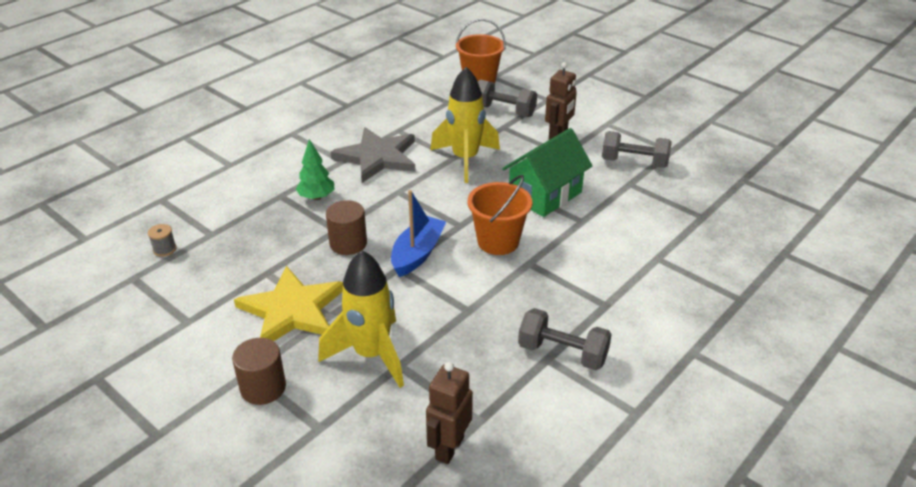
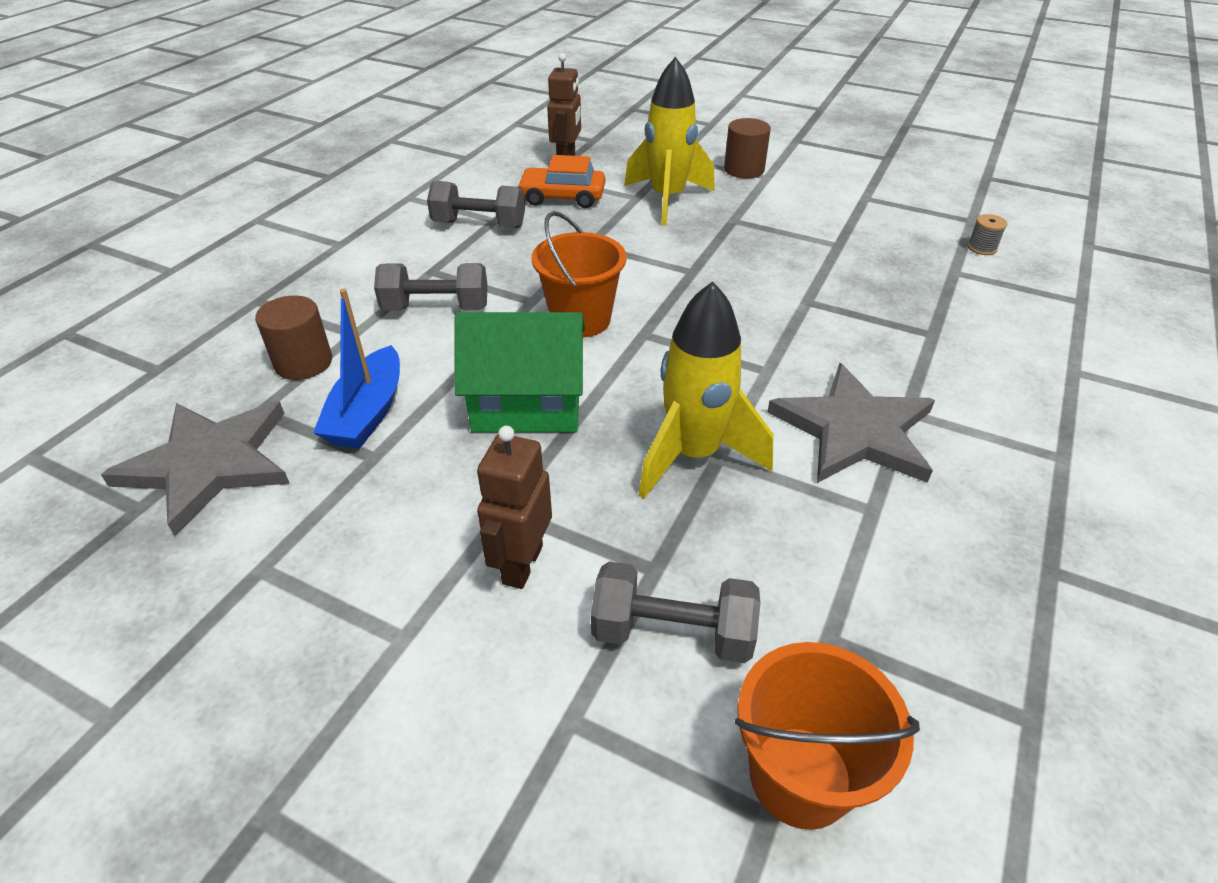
camera: 165 degrees right, 5 degrees up
yellow star [234,266,343,341] -> none
green tree [296,139,334,200] -> none
brown cylinder [326,200,367,255] -> brown cylinder moved to [255,295,332,380]
blue boat [391,190,446,277] -> blue boat moved to [313,288,400,449]
green house [502,128,592,217] -> green house turned 60 degrees clockwise [454,312,585,432]
grey dumbbell [602,131,672,168] -> grey dumbbell moved to [374,263,488,311]
none -> grey star [101,402,290,536]
none -> orange car [517,155,605,208]

